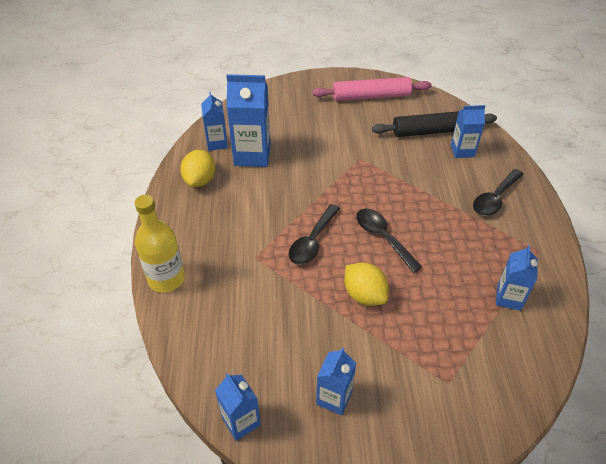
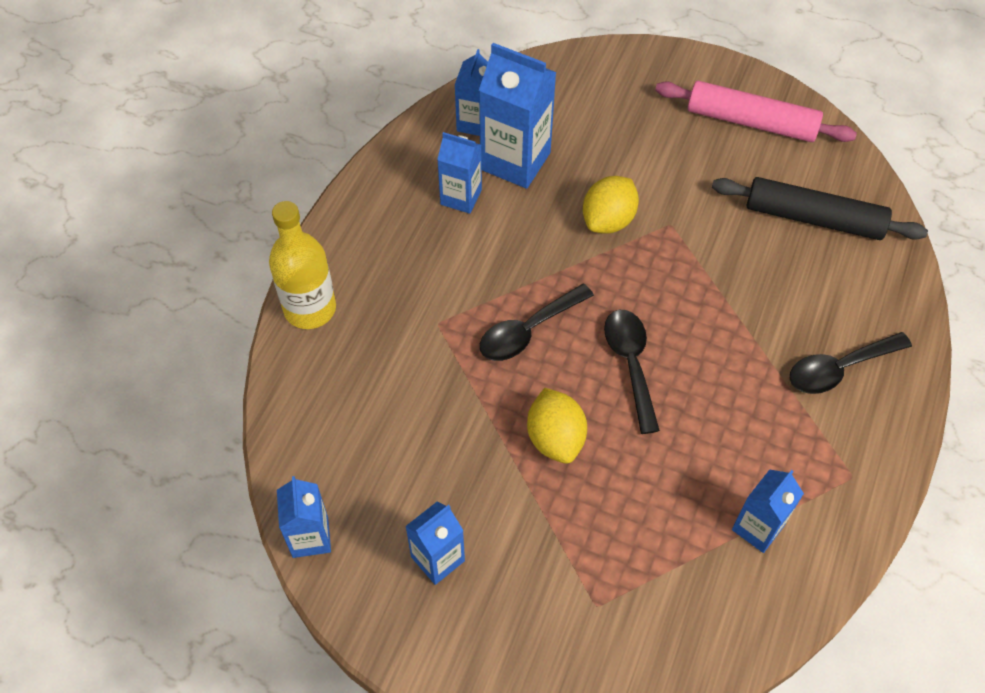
camera: 25 degrees right, 10 degrees up
yellow lemon [180,150,215,187] -> yellow lemon moved to [583,176,639,234]
blue carton [451,105,485,158] -> blue carton moved to [437,132,482,214]

